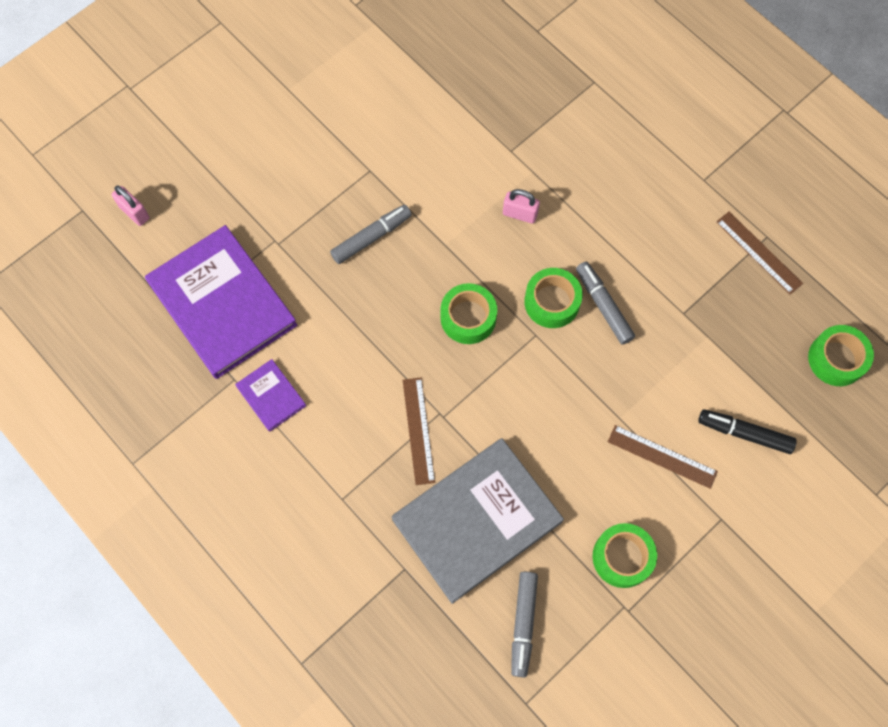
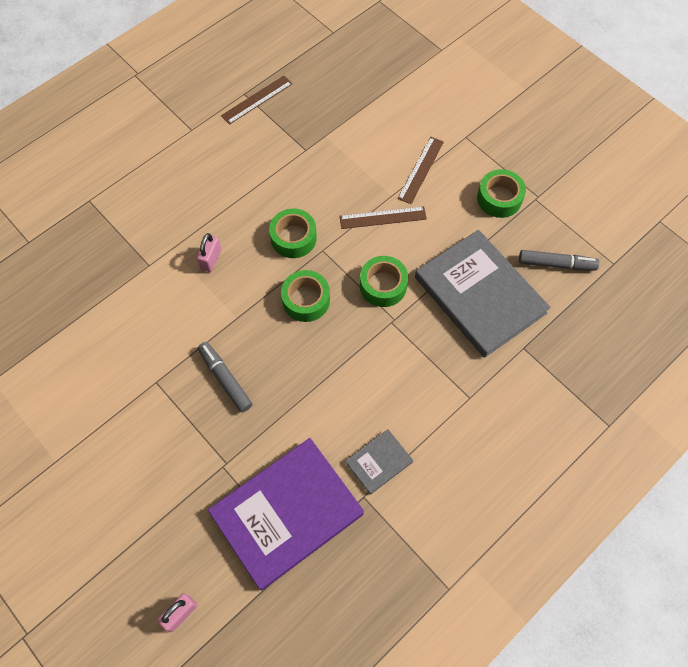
camera: 90 degrees left, 5 degrees down
purple book [235,359,306,432] -> grey book [345,429,413,495]
brown ruler [403,377,435,485] -> brown ruler moved to [339,206,427,229]
grey marker [576,262,635,345] -> none
black marker [698,409,797,454] -> none
green tape [808,325,874,386] -> green tape moved to [360,256,408,307]

